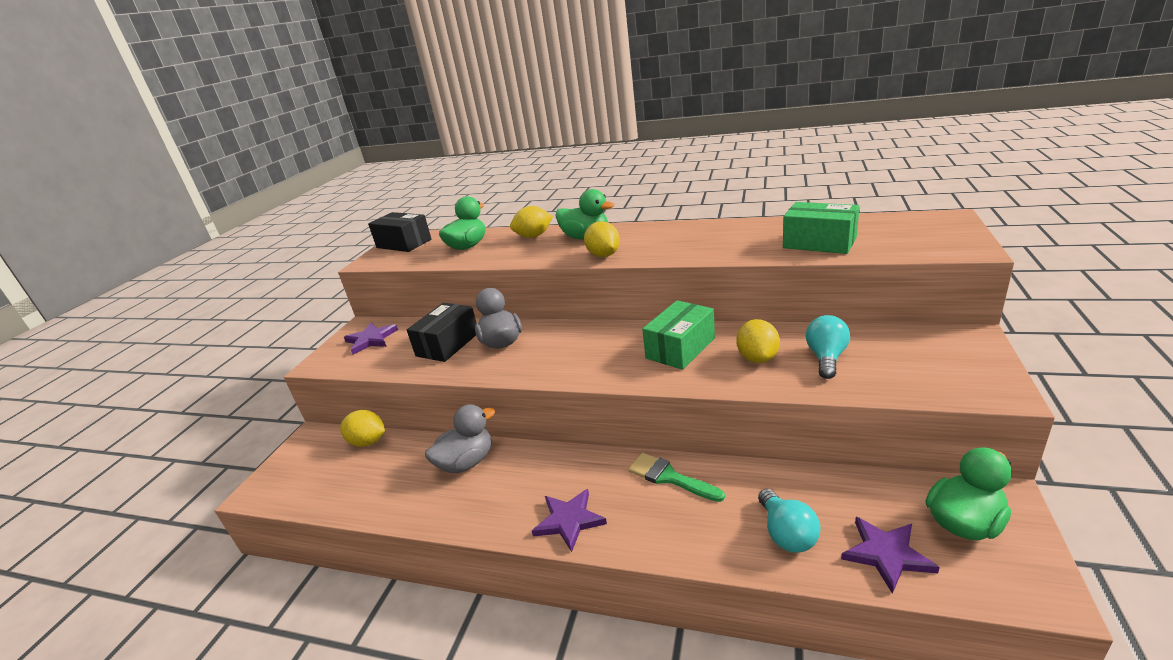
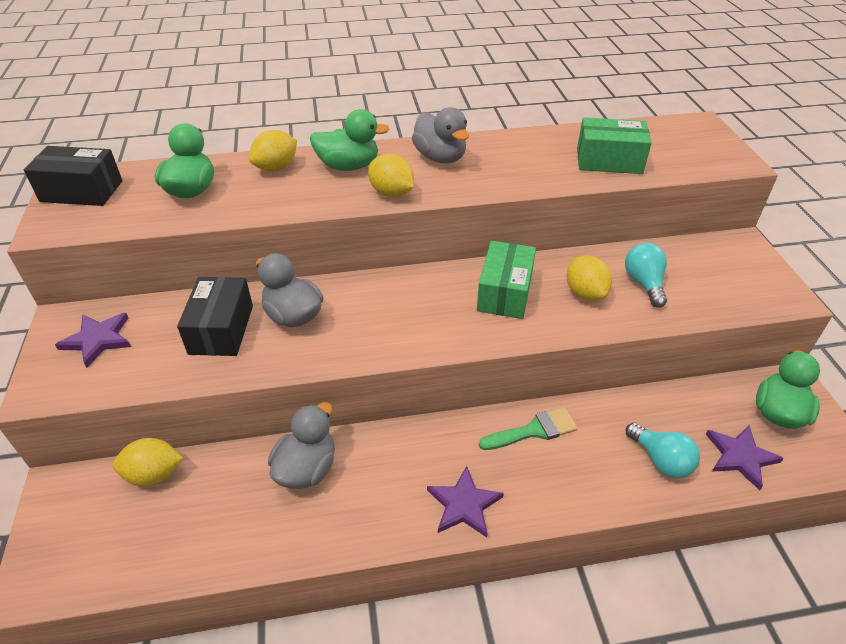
camera: 30 degrees left, 15 degrees up
green brush [628,453,725,502] -> green brush turned 150 degrees clockwise [479,407,578,450]
none -> grey duck [412,107,469,163]

